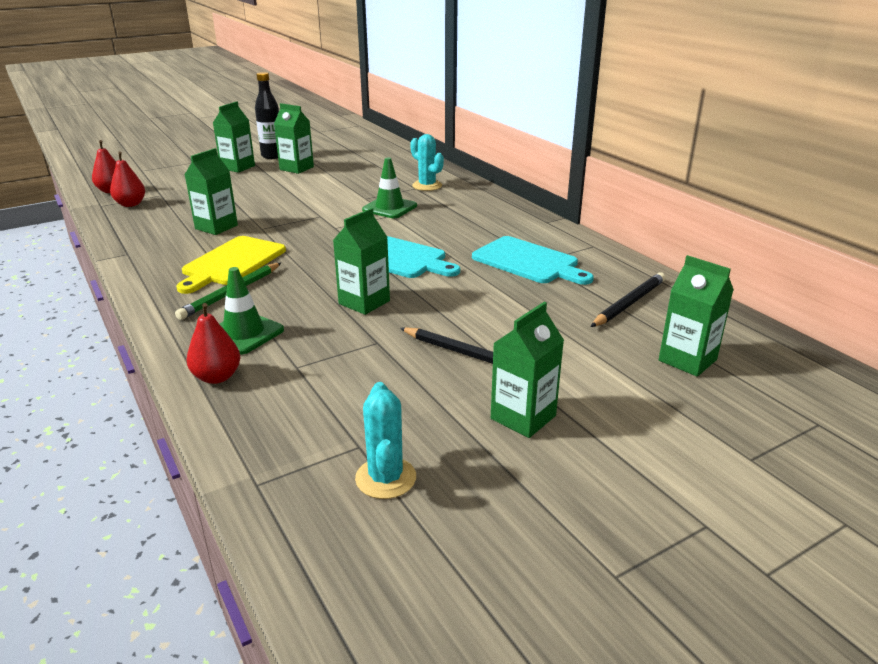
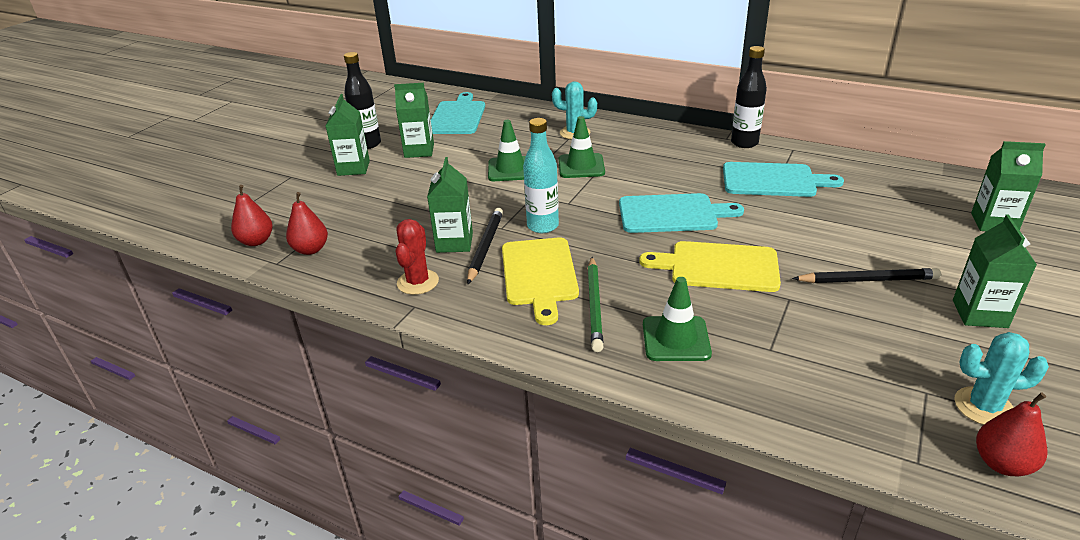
camera: 30 degrees left, 5 degrees up
red pear [187,303,240,384] -> red pear moved to [976,393,1047,476]
green carton [333,208,390,315] -> yellow cutting board [639,241,781,292]
turquoise cactus [355,382,416,499] -> turquoise cactus turned 45 degrees counterclockwise [954,332,1049,425]
black pencil [591,272,666,327] -> black pencil moved to [467,208,503,284]
none -> red cactus [395,219,439,295]
none -> turquoise cutting board [431,92,485,134]
none -> green traffic cone [488,120,526,181]
none -> turquoise bottle [523,118,559,233]
none -> black bottle [731,46,767,148]

